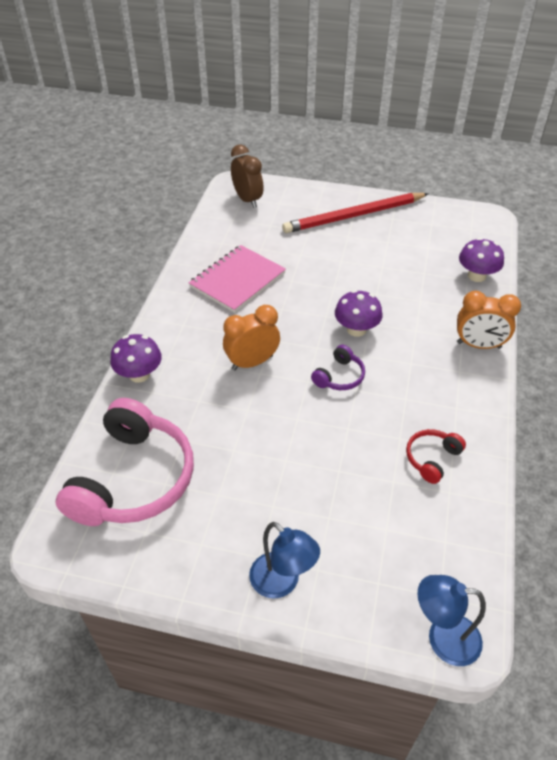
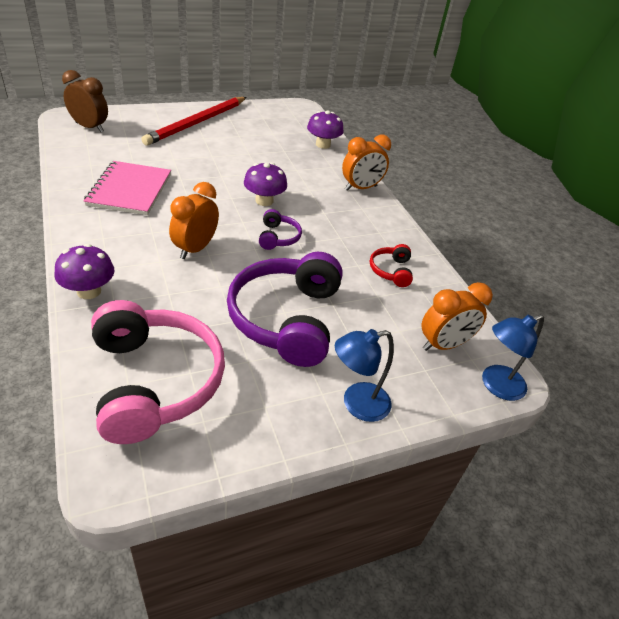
camera: 40 degrees left, 5 degrees down
blue lamp [249,522,320,599] -> blue lamp turned 150 degrees clockwise [335,329,394,422]
none -> purple headphones [227,252,343,367]
none -> orange clock [422,282,493,351]

